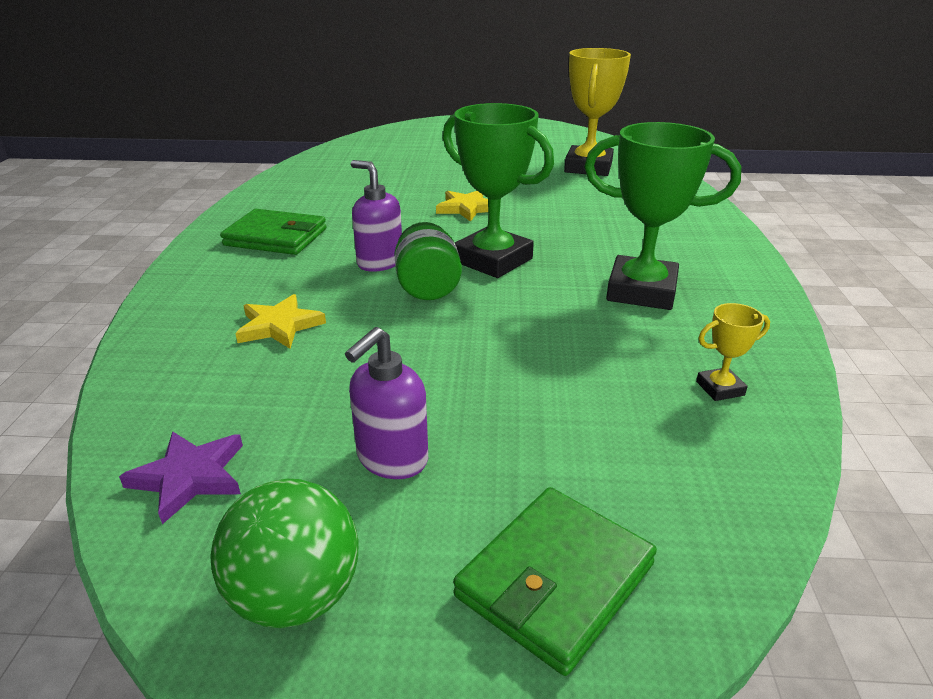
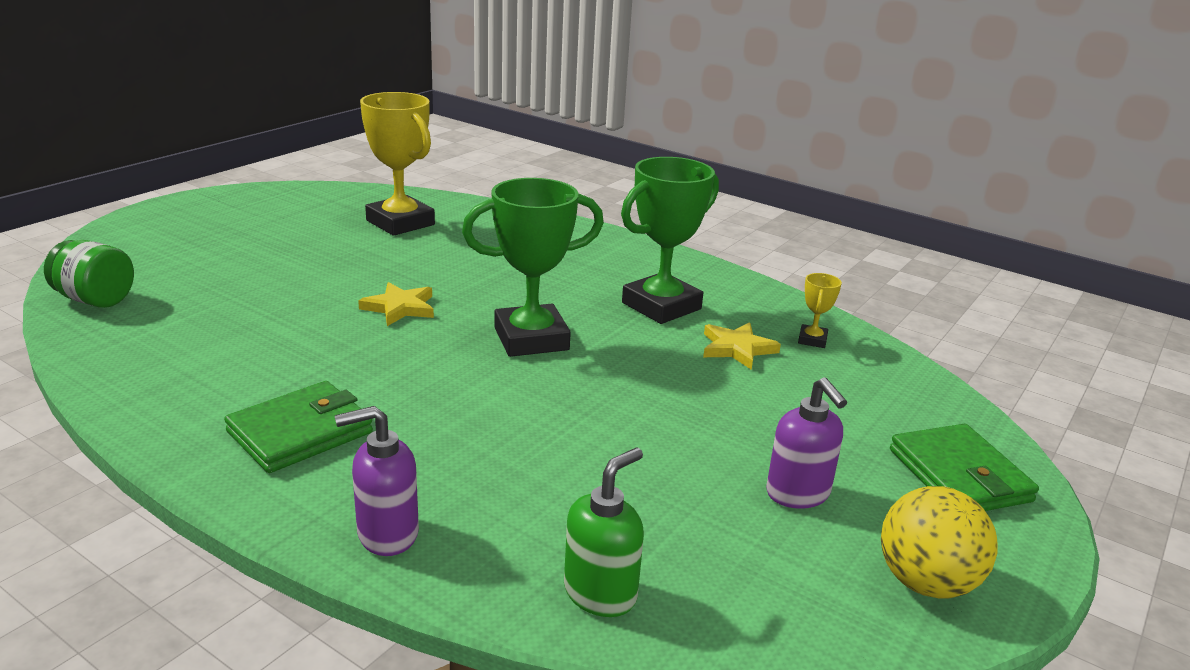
camera: 60 degrees left, 5 degrees down
purple star [119,431,243,524] -> none
green ball [210,479,358,628] -> yellow ball [881,486,998,599]
yellow star [235,294,326,349] -> yellow star moved to [703,322,781,370]
purple soap dispenser [351,160,402,272] -> purple soap dispenser moved to [335,406,419,556]
green jar [394,222,462,300] -> green jar moved to [44,240,134,308]
none -> green soap dispenser [564,448,644,617]

